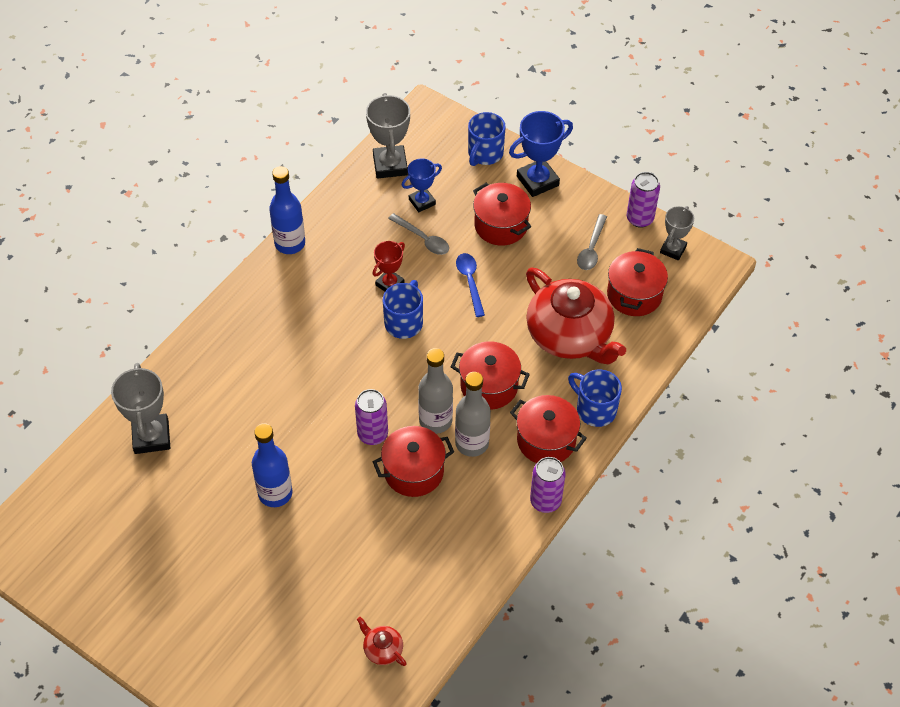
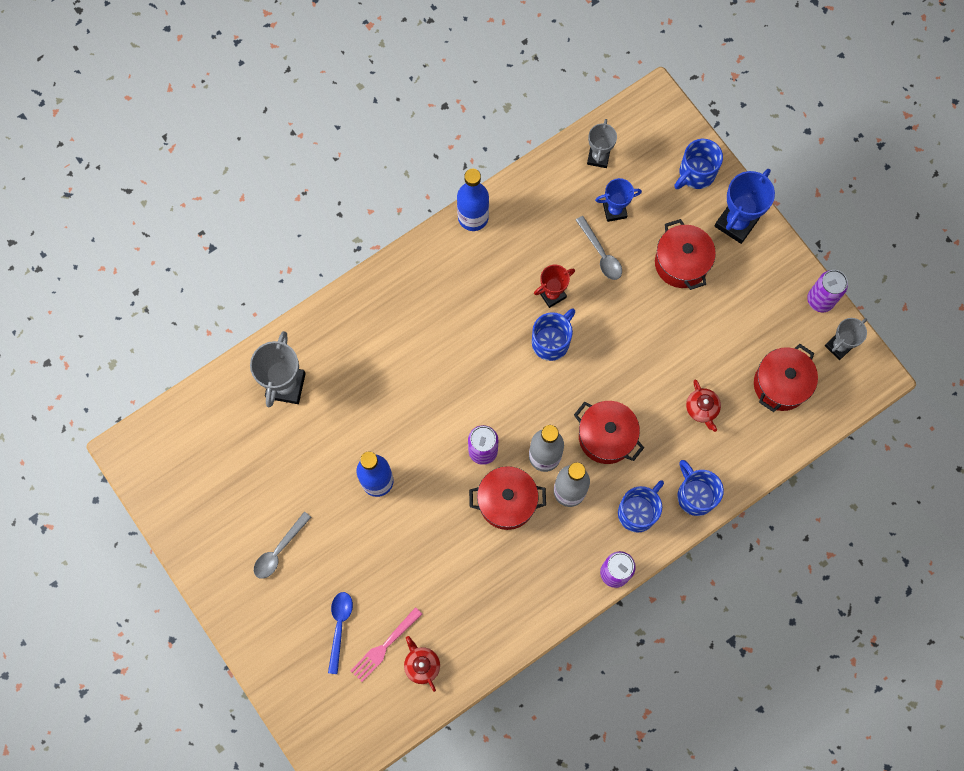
camera: 20 degrees right, 20 degrees up
grey trophy [366,93,410,178] -> grey trophy [587,119,617,168], size x0.63
blue spoon [456,253,485,317] -> blue spoon moved to [328,592,353,674]
blue trophy [509,111,573,197] -> blue trophy turned 45 degrees counterclockwise [715,169,775,244]
red pot [510,395,587,463] -> blue mug [618,480,664,533]
red teapot [526,267,626,364] -> red teapot [686,380,721,432], size x0.40
grey spoon [577,214,607,270] -> grey spoon moved to [254,512,311,579]
none -> pink fork [351,607,422,682]

